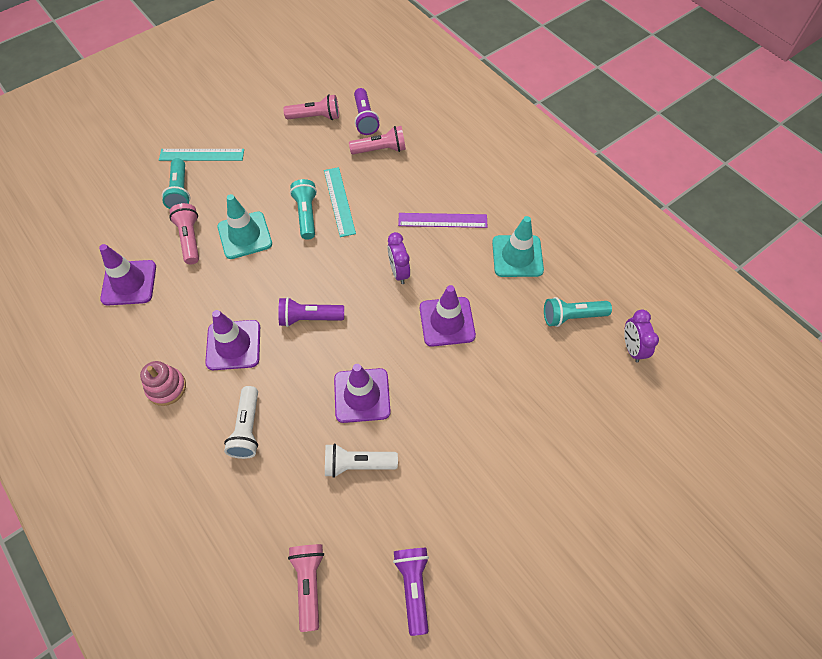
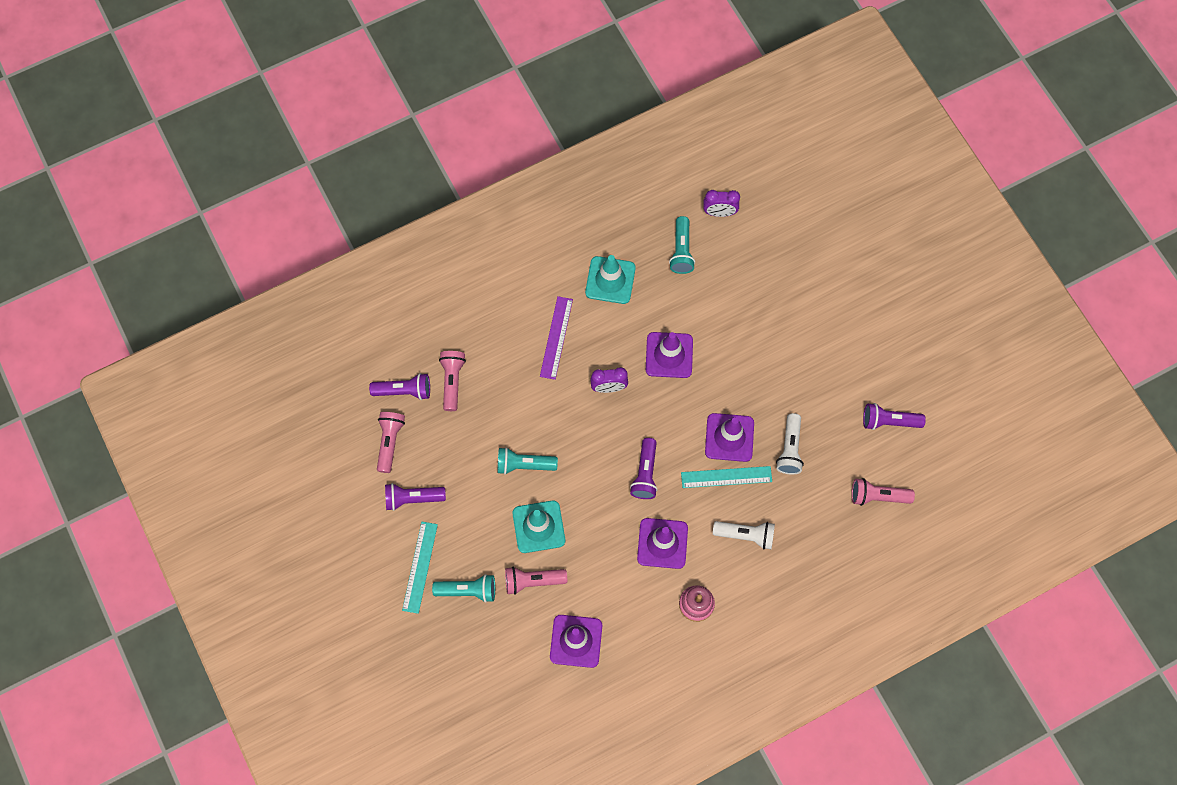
camera: 80 degrees left, 10 degrees up
turquoise ruler [324,167,356,237] -> turquoise ruler moved to [681,466,772,488]
none -> purple flashlight [385,483,446,511]

